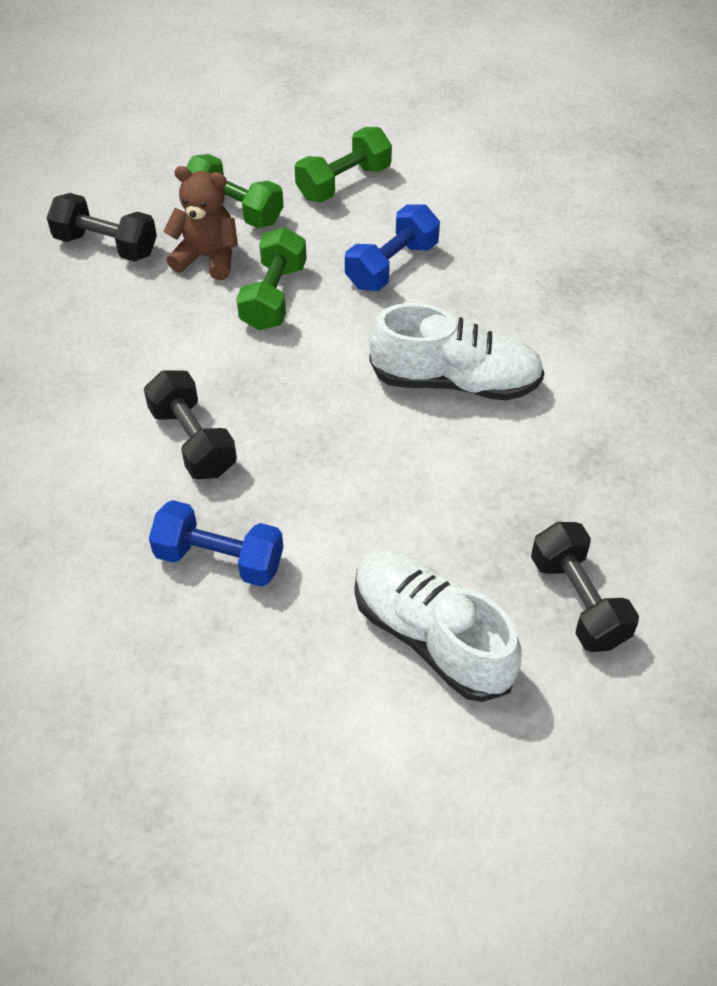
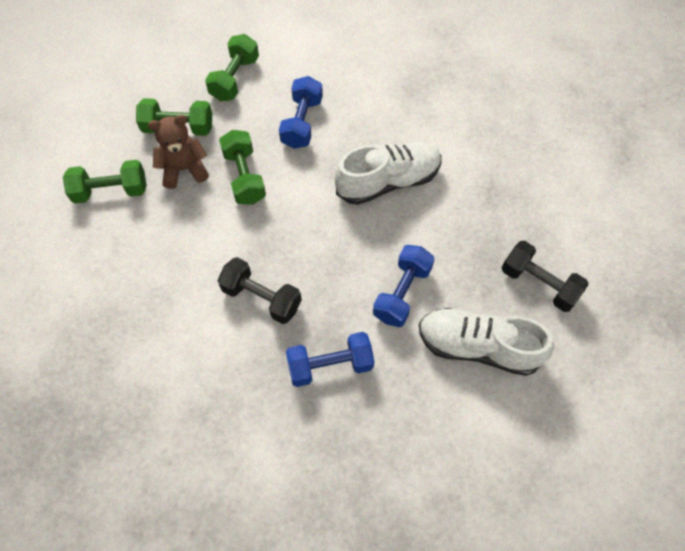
camera: 30 degrees left, 10 degrees up
black dumbbell [47,193,157,262] -> green dumbbell [63,160,147,203]
none -> blue dumbbell [373,245,435,327]

